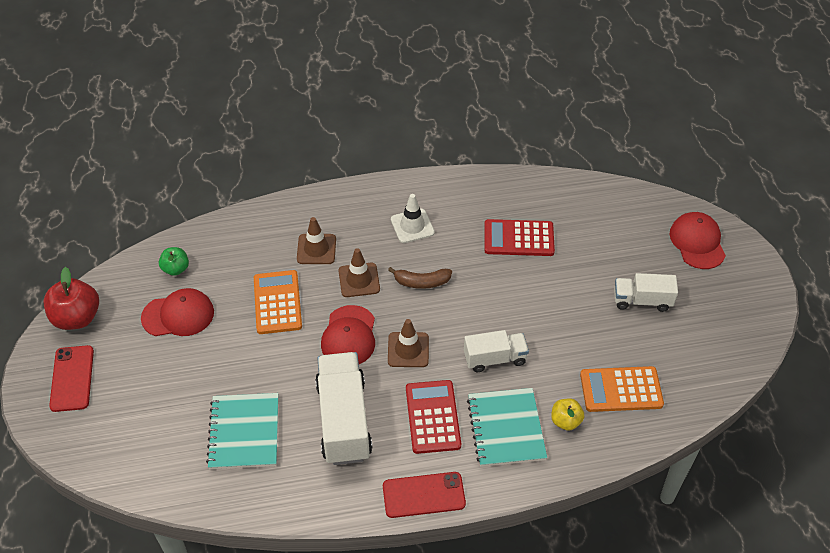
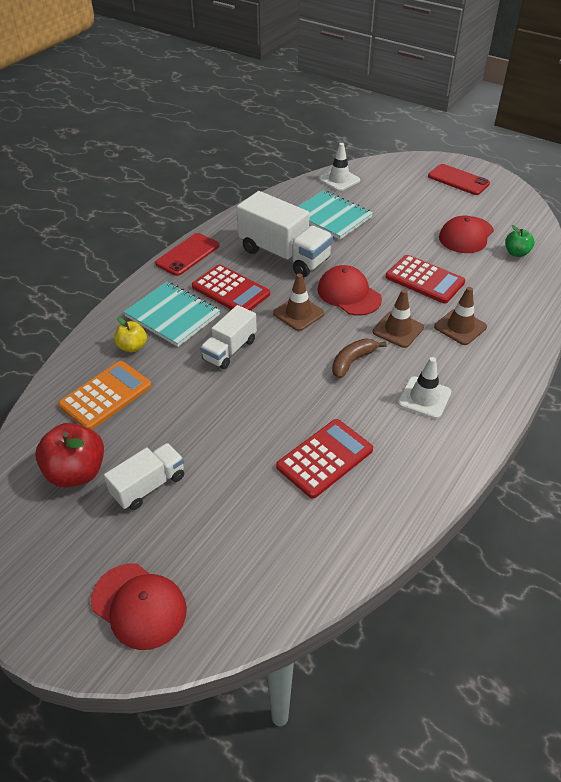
camera: 135 degrees right, 5 degrees down
red apple [43,267,99,330] -> red apple moved to [35,423,104,488]
orange calculator [254,270,302,334] -> red calculator [386,255,465,304]
none -> white traffic cone [319,143,360,191]

